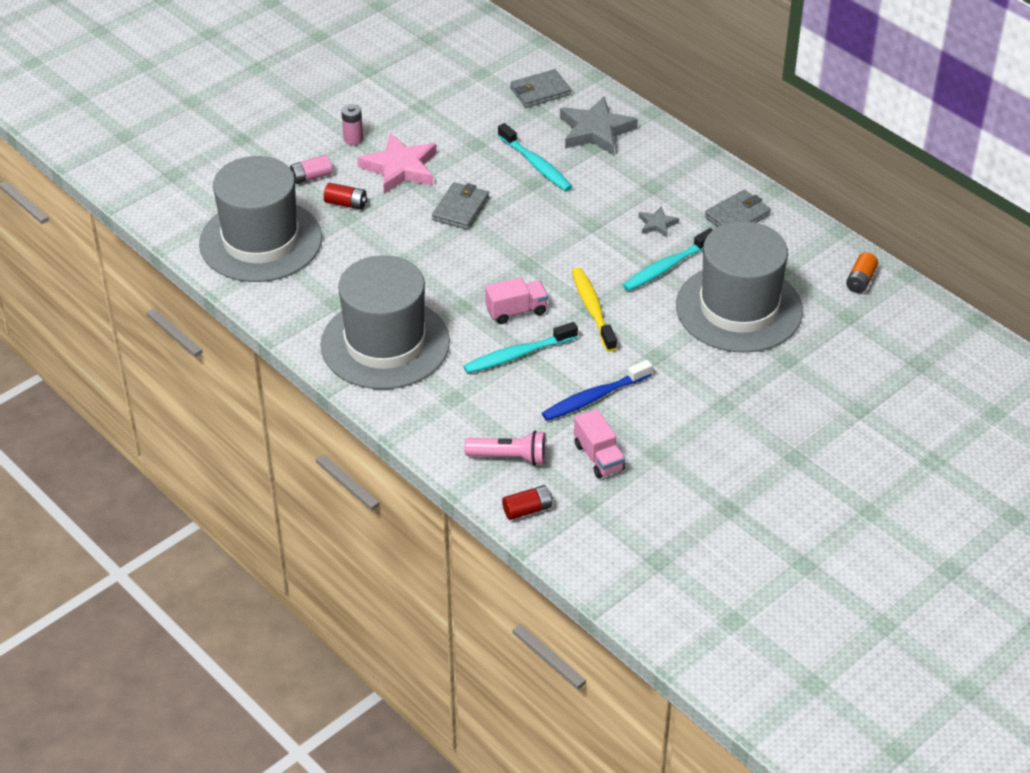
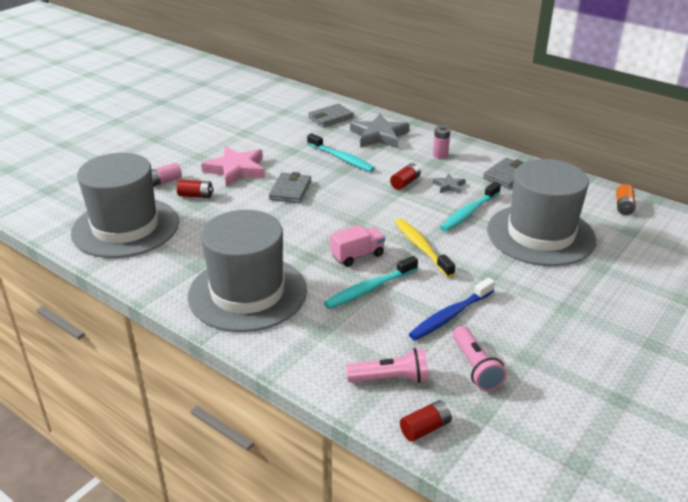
camera: 10 degrees left, 10 degrees down
pink battery [341,104,363,145] -> pink battery moved to [433,126,450,159]
pink truck [574,409,625,478] -> pink flashlight [453,326,507,391]
none -> red battery [390,163,421,190]

